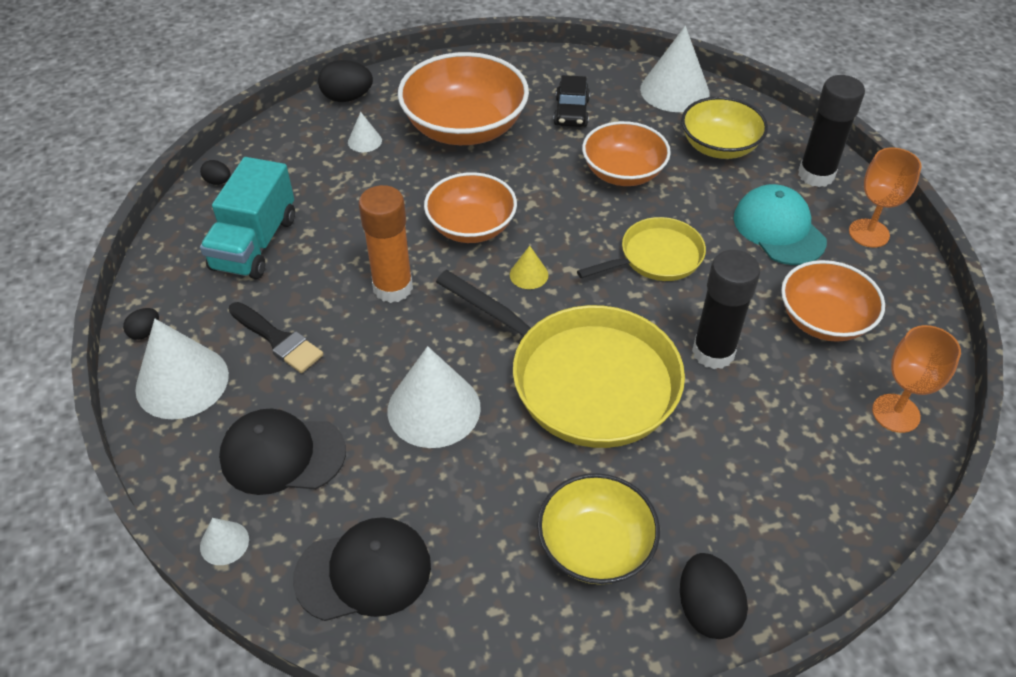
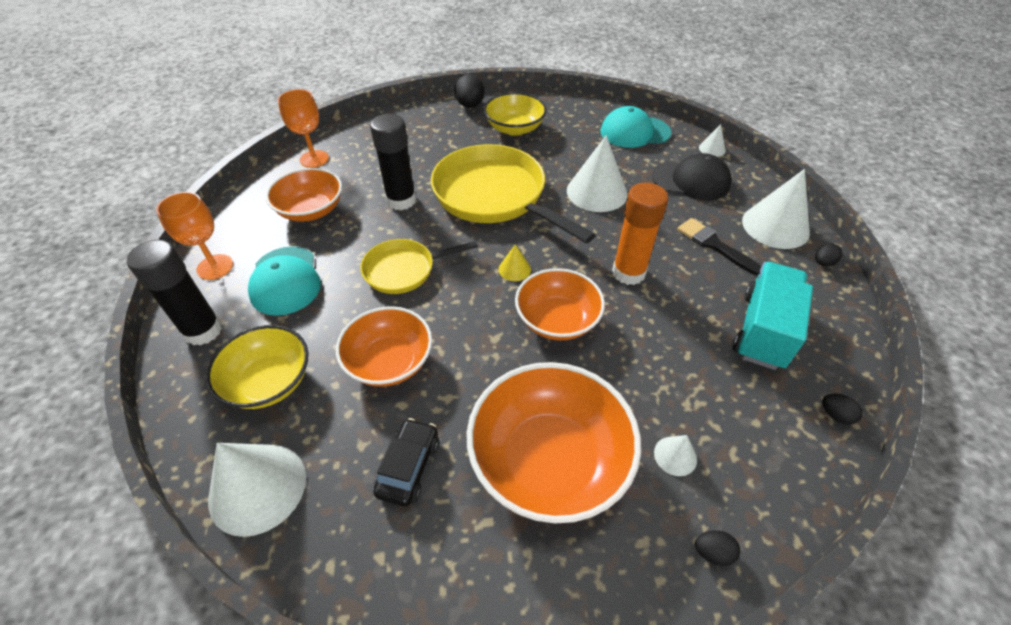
camera: 170 degrees left, 0 degrees up
black cap [293,517,431,621] -> turquoise cap [601,106,671,148]
black egg [318,60,373,102] -> black egg [695,530,740,566], size x0.55

